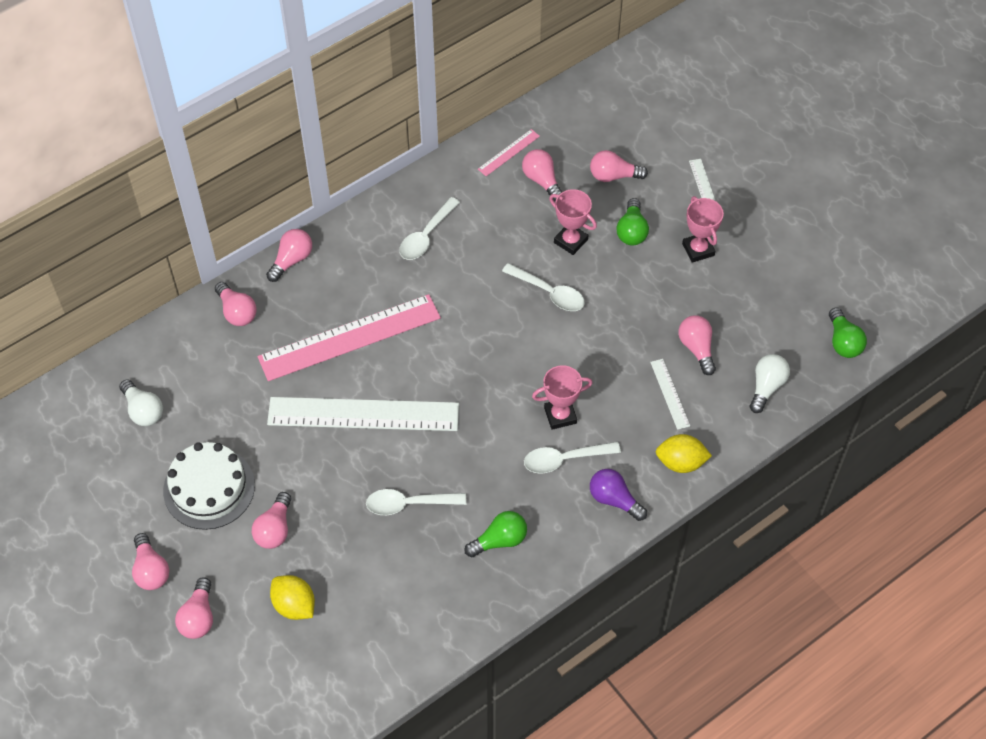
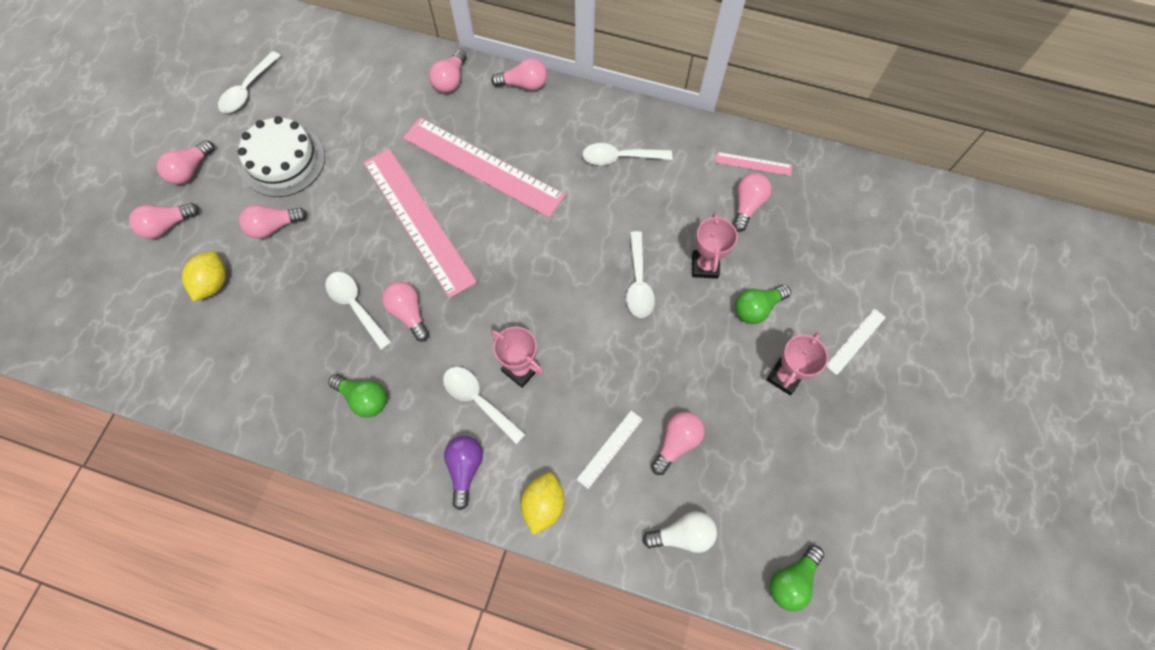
camera: 55 degrees right, 10 degrees up
white light bulb [119,379,163,426] -> none
white ruler [267,397,459,431] -> pink ruler [363,149,477,298]
pink light bulb [590,150,648,182] -> pink light bulb moved to [382,281,429,342]
yellow lemon [656,434,712,473] -> yellow lemon turned 45 degrees clockwise [521,472,565,535]
none -> white spoon [218,51,281,113]

